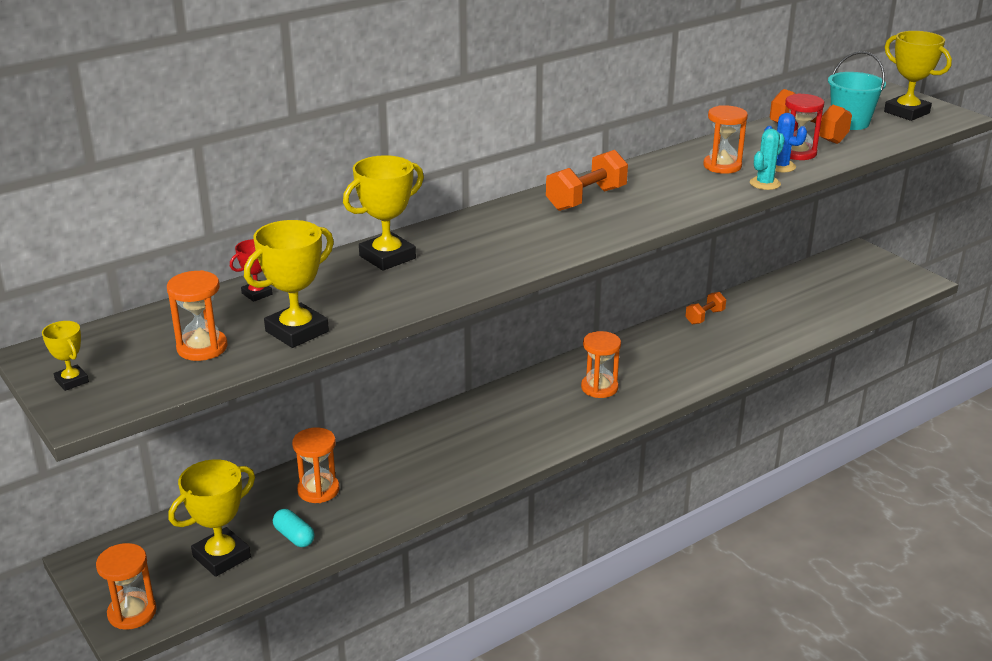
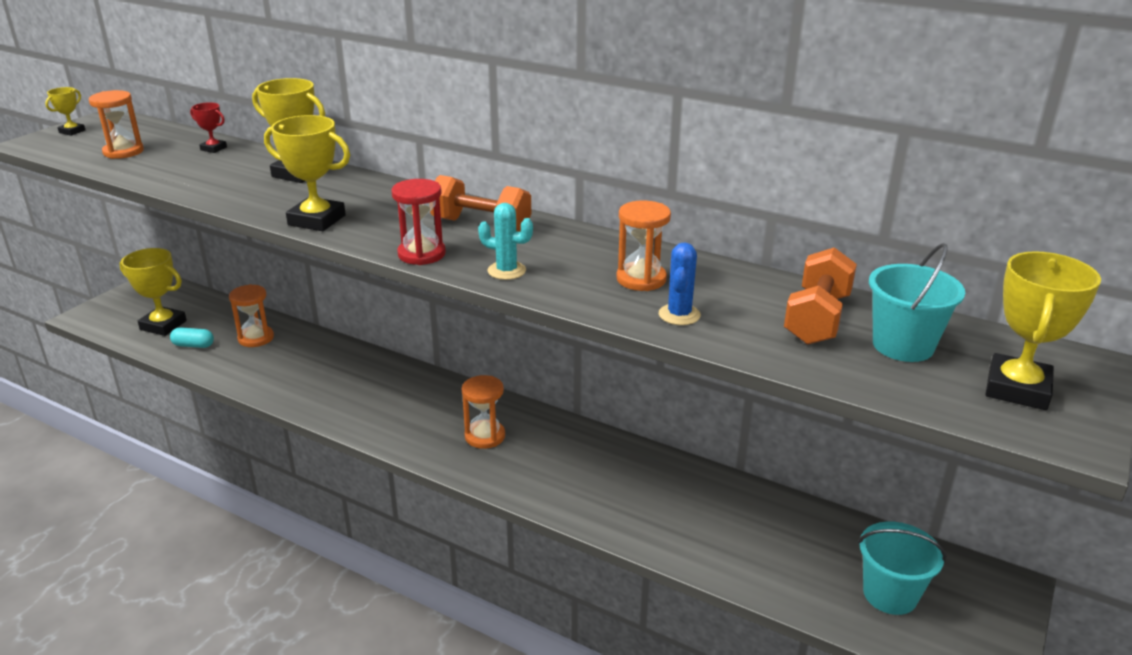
camera: 65 degrees right, 0 degrees up
orange hourglass [96,543,157,630] -> none
yellow trophy [244,220,334,348] -> yellow trophy moved to [264,115,350,231]
turquoise capsule [273,509,315,547] -> turquoise capsule turned 75 degrees clockwise [170,328,214,348]
orange dumbbell [685,292,726,324] -> none
turquoise cactus [750,129,785,190] -> turquoise cactus moved to [478,203,533,280]
red hourglass [785,93,824,160] -> red hourglass moved to [391,179,446,265]
none -> turquoise bucket [858,522,946,615]

